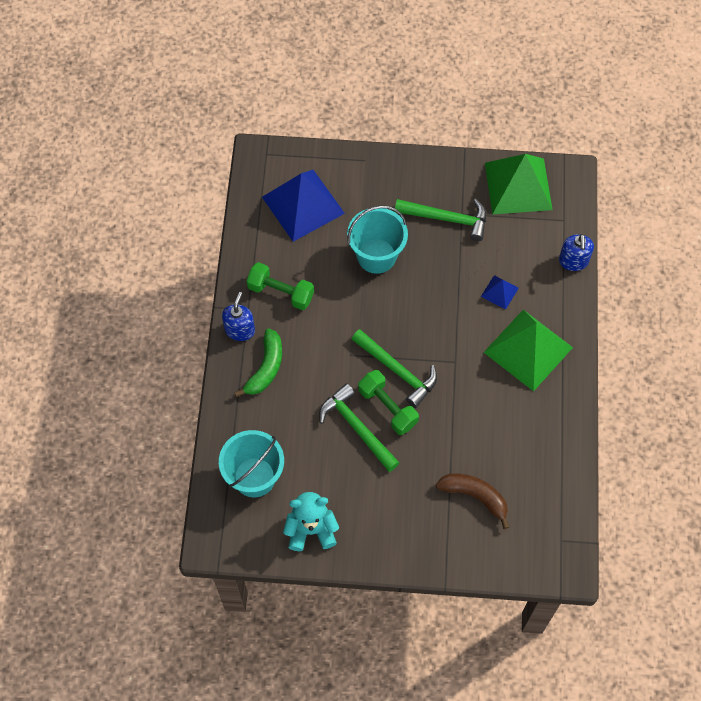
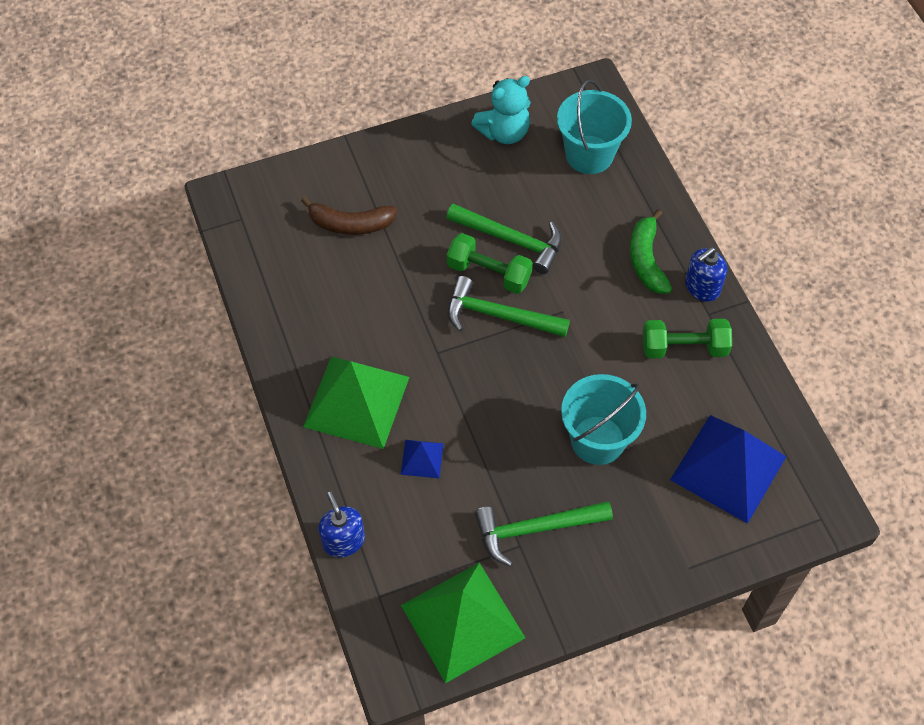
camera: 155 degrees right, 5 degrees down
blue soap dispenser [222,292,255,341] -> blue soap dispenser turned 60 degrees clockwise [685,247,727,302]

